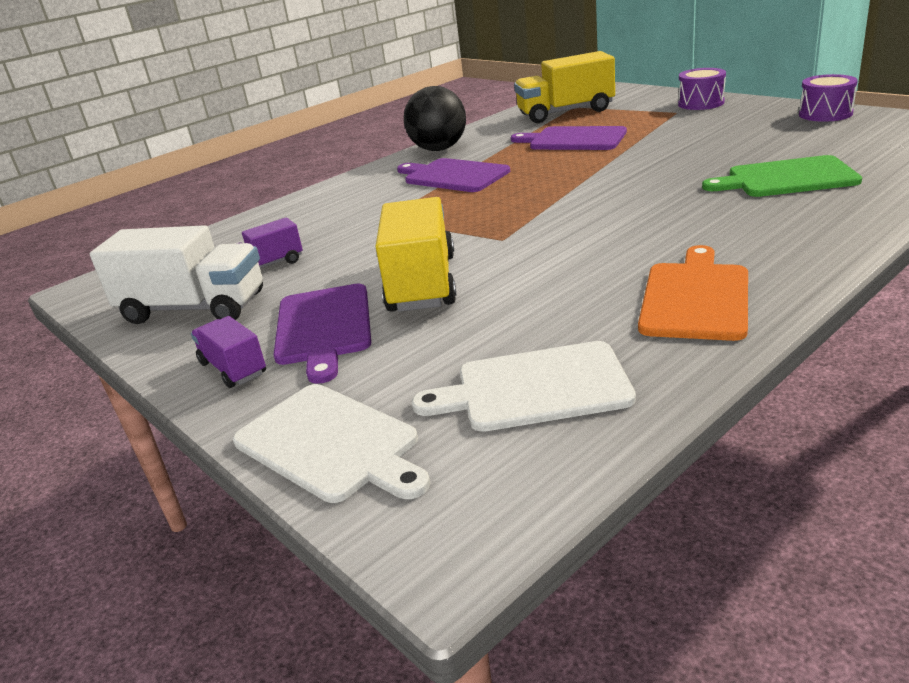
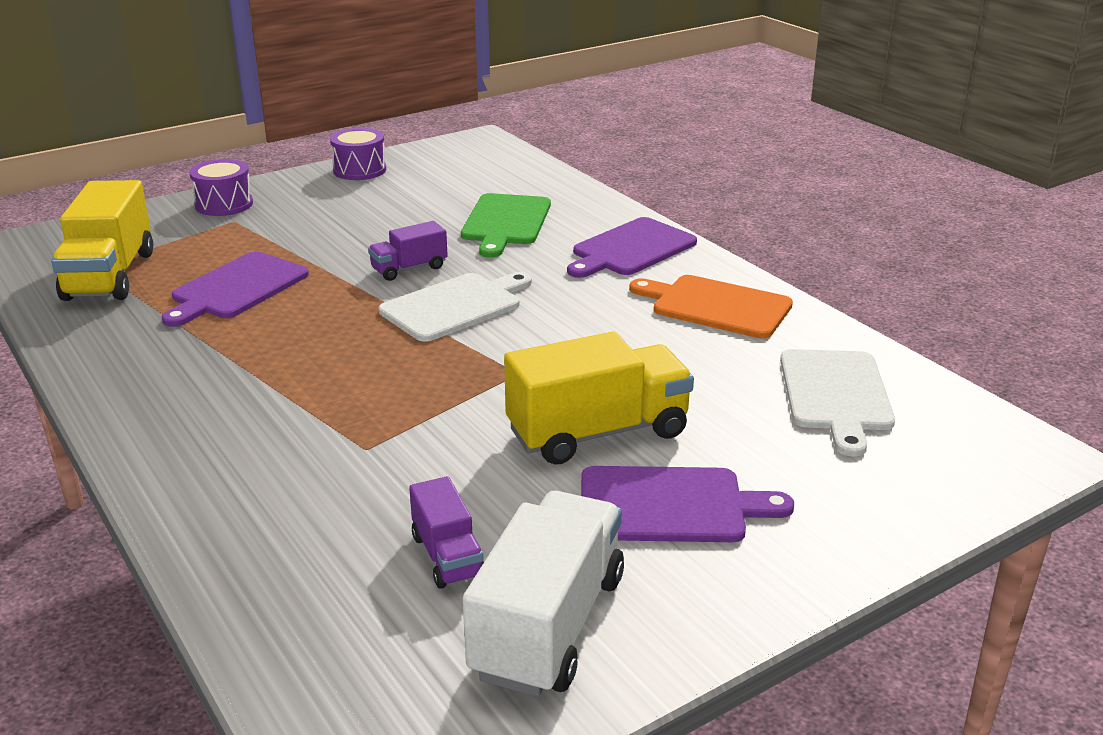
camera: 85 degrees left, 0 degrees up
purple truck [191,316,266,388] -> purple truck moved to [368,221,448,281]
white cutting board [233,384,430,503] -> white cutting board moved to [379,272,532,342]
yellow truck [375,197,456,312] -> yellow truck turned 150 degrees clockwise [504,332,694,465]
purple cutting board [397,158,510,192] -> purple cutting board moved to [567,217,697,278]
black ball [404,86,466,151] -> none

